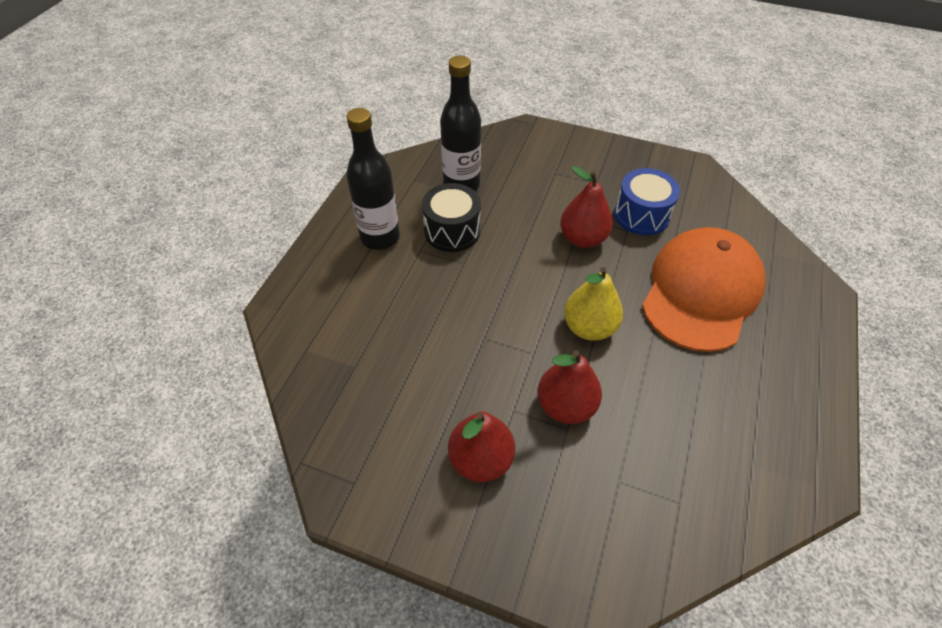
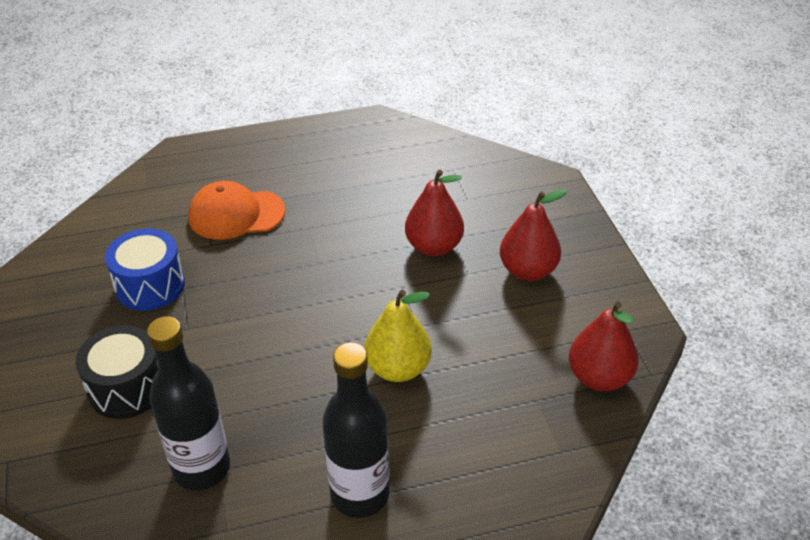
camera: 125 degrees left, 10 degrees down
black drum [422,183,481,252] -> black drum moved to [76,325,158,419]
red pear [560,166,613,248] -> red pear moved to [569,301,639,391]
yellow pear [564,267,623,341] -> yellow pear moved to [364,290,432,382]
orange cap [642,227,766,352] -> orange cap [188,181,285,240], size x0.63

